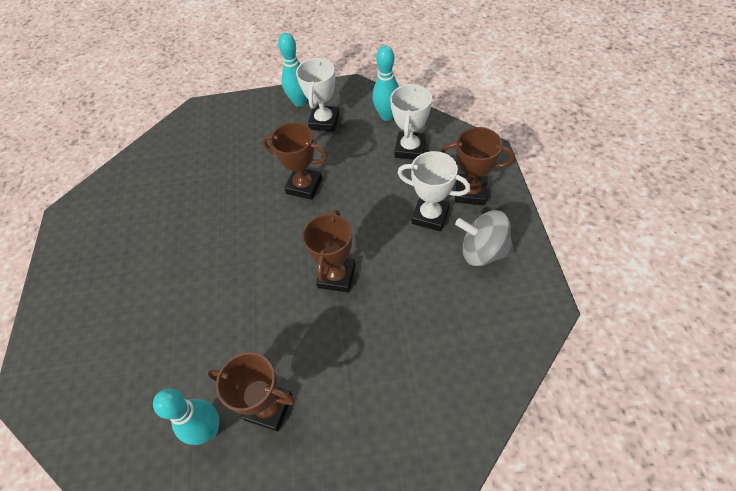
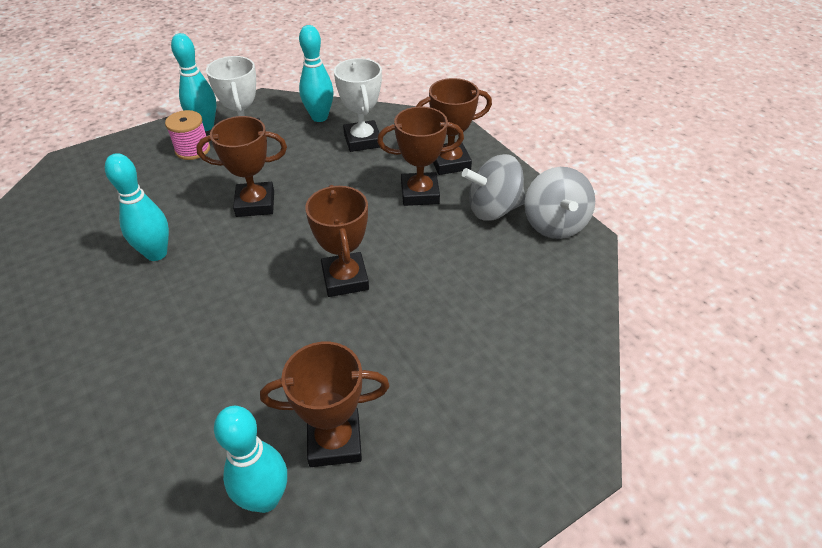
camera: 30 degrees left, 10 degrees down
white trophy [398,151,470,231] -> brown trophy [377,106,464,206]
none -> turquoise bowling pin [105,153,169,261]
none -> pink spool [165,110,210,160]
none -> grey spinning top [524,167,595,239]

